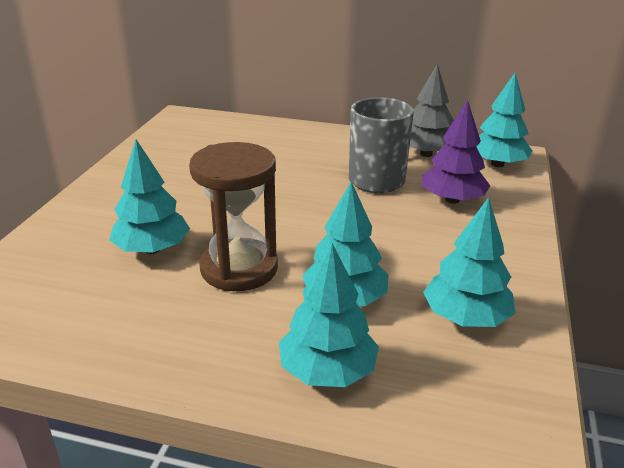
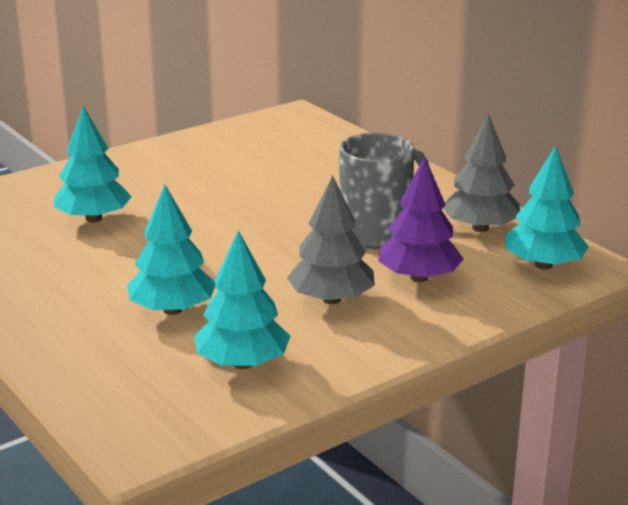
camera: 40 degrees right, 5 degrees down
brown hourglass [189,142,278,291] -> none
turquoise tree [279,243,379,387] -> none
none -> grey tree [287,175,375,304]

